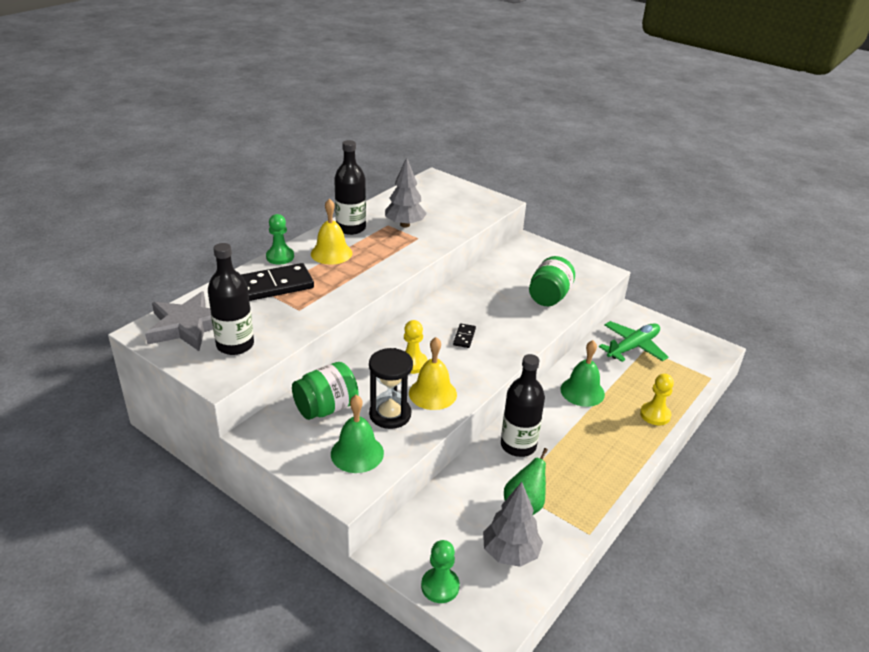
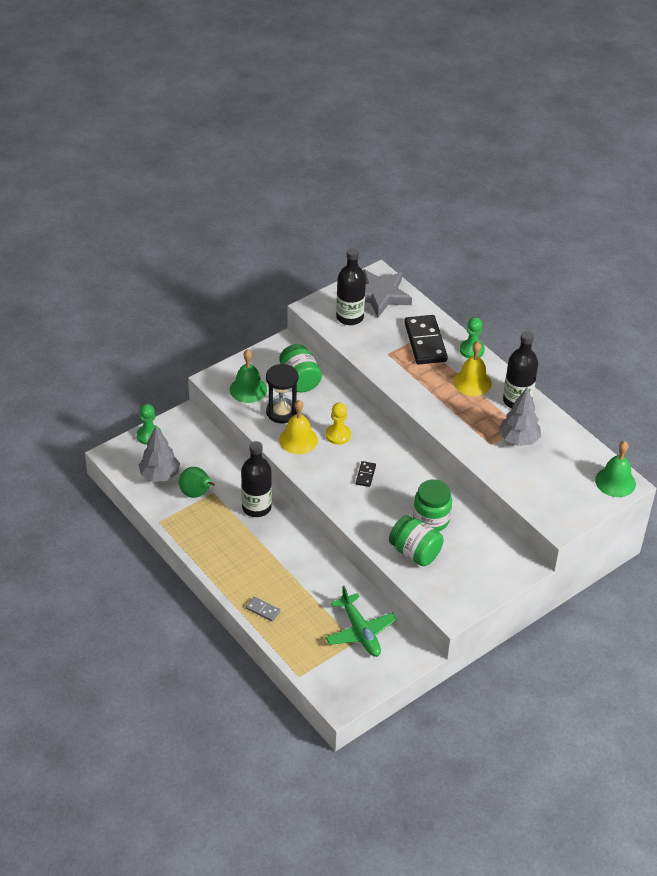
camera: 105 degrees right, 10 degrees up
black domino [453,323,476,348] -> black domino turned 75 degrees clockwise [356,461,376,487]
green bell [560,340,605,407] -> green bell moved to [595,441,636,497]
yellow pawn [640,374,674,425] -> grey domino [246,597,280,621]
none -> green jar [413,479,452,532]

